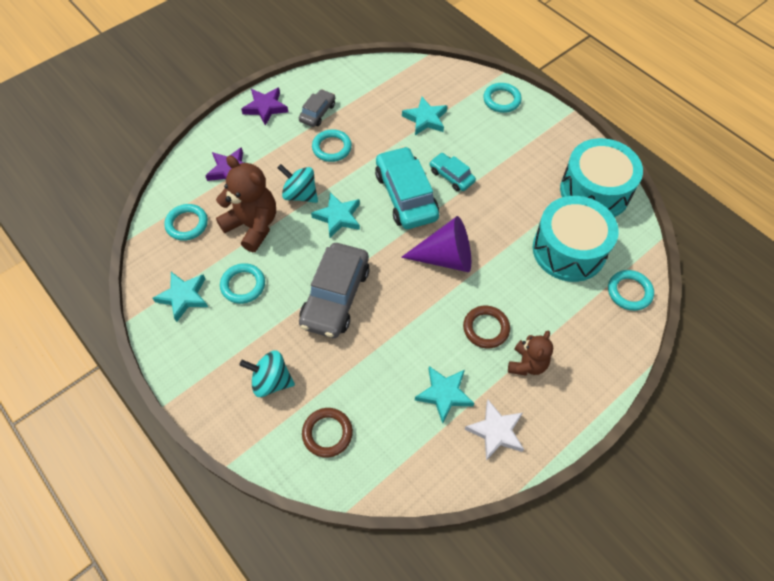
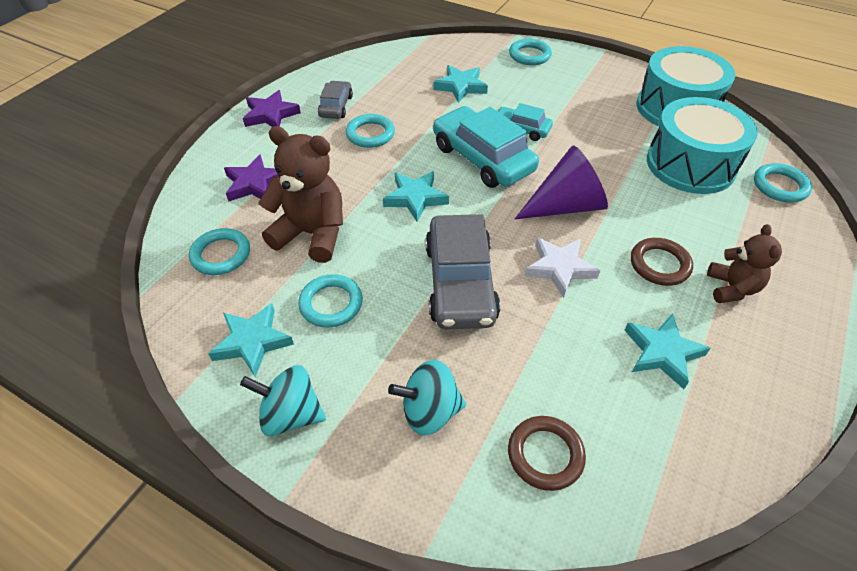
camera: 20 degrees left, 10 degrees down
turquoise spinning top [277,164,318,203] -> turquoise spinning top moved to [240,365,326,436]
white star [465,400,524,461] -> white star moved to [525,237,601,298]

